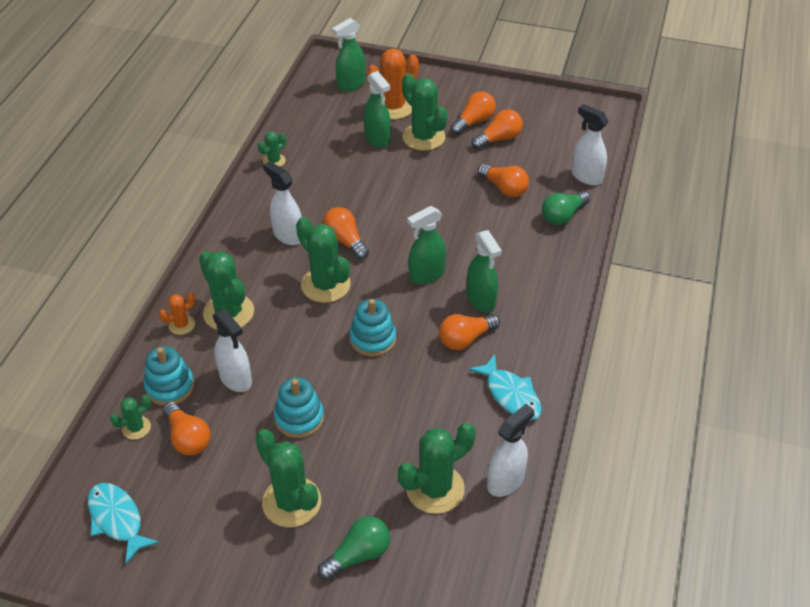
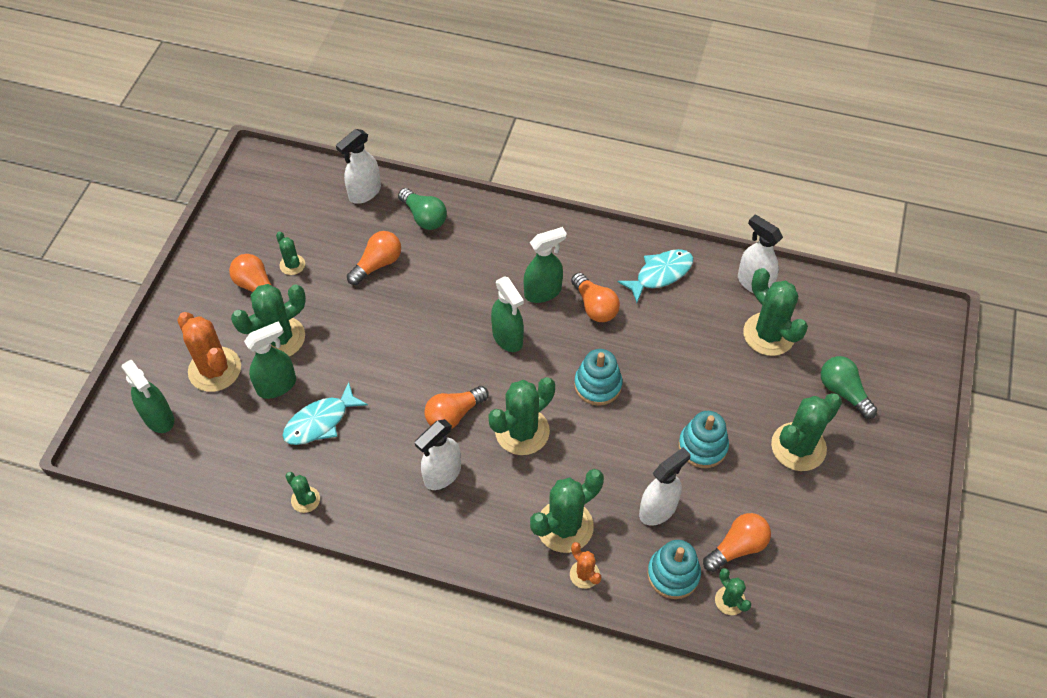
camera: 90 degrees left, 10 degrees up
turquoise fish [88,483,160,564] -> turquoise fish moved to [282,382,368,445]
orange light bulb [471,109,523,149] -> green cactus [276,232,305,275]

